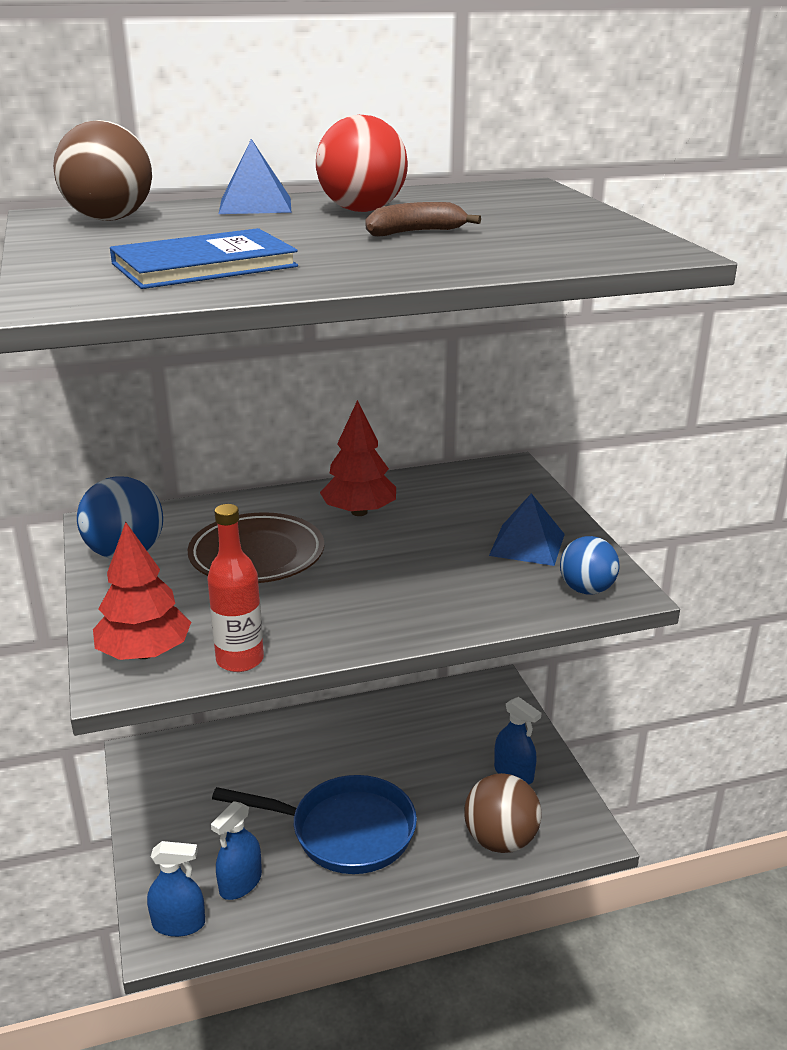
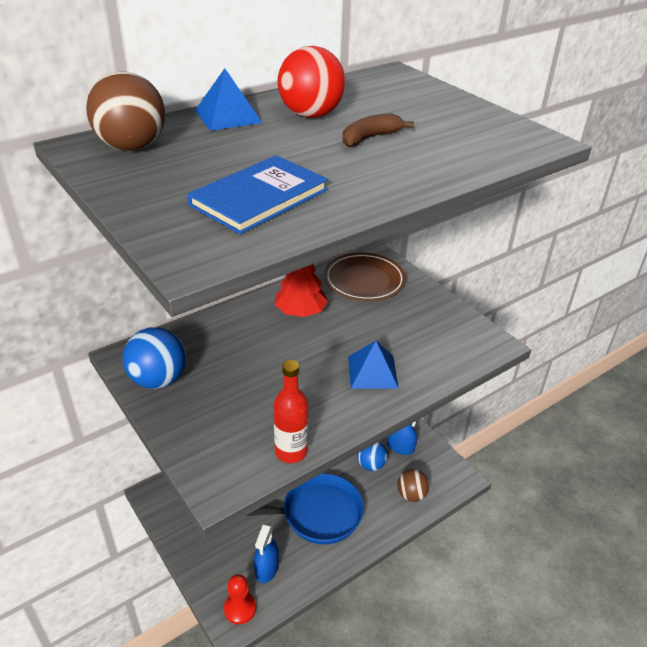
camera: 20 degrees left, 10 degrees up
red tree [93,522,191,660] -> none
blue spray bottle [147,841,205,937] -> red pawn [224,574,256,624]
brown plate [188,512,324,583] -> brown plate moved to [324,253,406,301]
brown ball [464,773,541,853] -> brown ball [397,469,429,502], size x0.66
blue pyramid [489,493,565,566] -> blue pyramid moved to [348,341,399,389]
blue ball [560,536,620,595] -> blue ball moved to [357,442,387,471]

